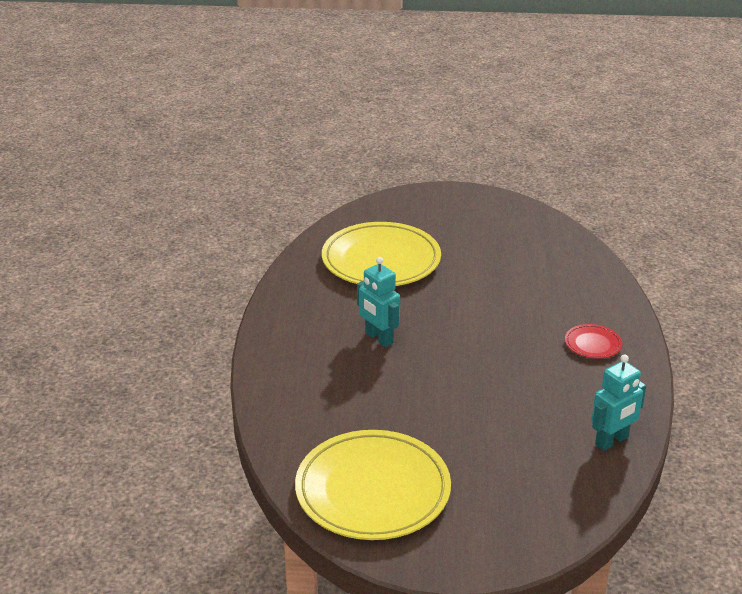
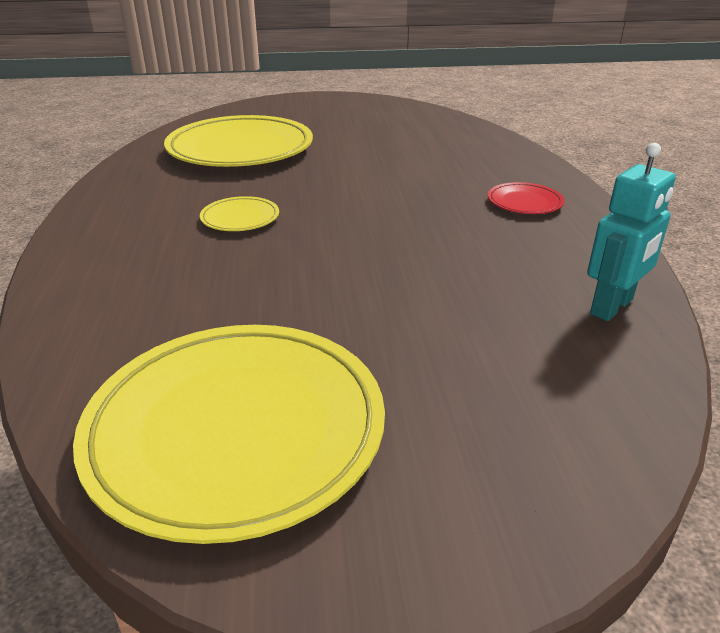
camera: 10 degrees left, 0 degrees up
turquoise robot [357,257,400,347] -> yellow plate [200,196,279,231]

